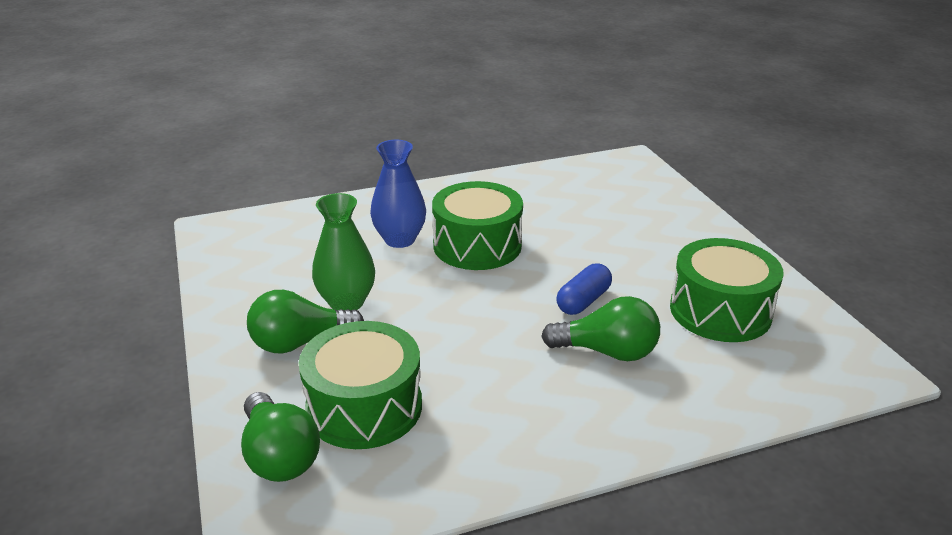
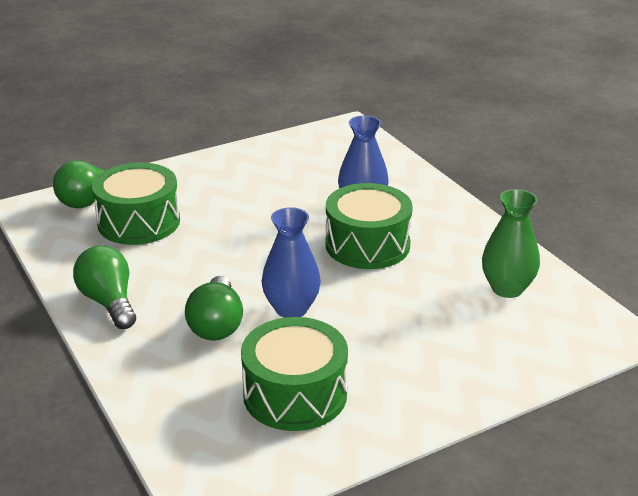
camera: 80 degrees right, 0 degrees up
green light bulb [247,290,364,354] -> green light bulb moved to [73,245,136,329]
green vase [312,193,375,310] -> green vase moved to [482,189,540,298]
blue capsule [556,263,612,315] -> blue vase [262,207,321,318]

